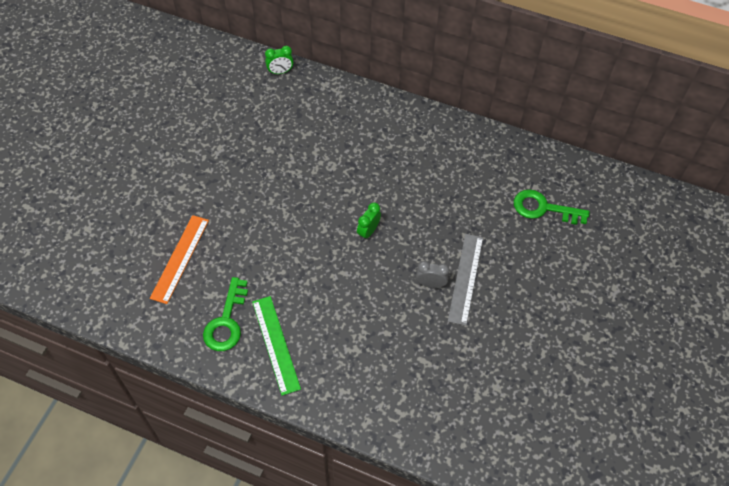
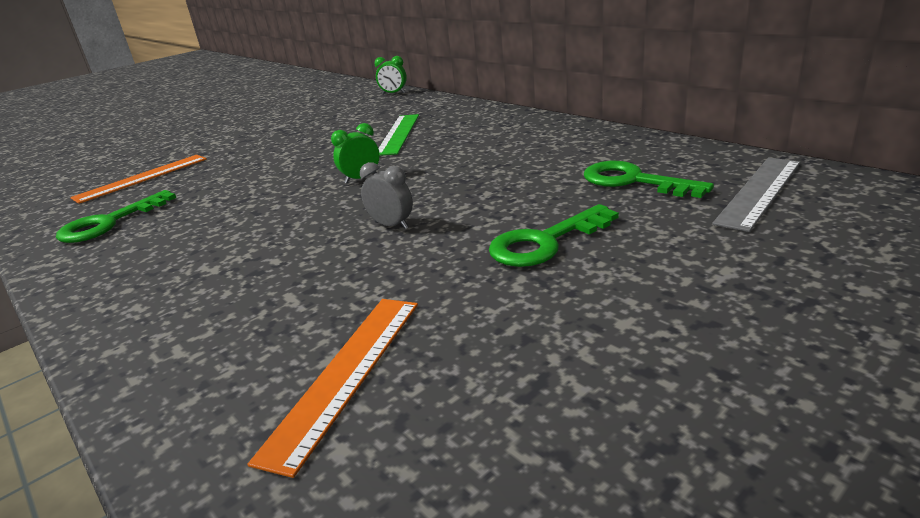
camera: 30 degrees right, 30 degrees down
green ruler [252,296,301,396] -> green ruler moved to [378,114,419,156]
grey ruler [448,234,483,326] -> grey ruler moved to [712,157,801,232]
none -> orange ruler [247,299,418,478]
none -> green key [489,204,619,267]

